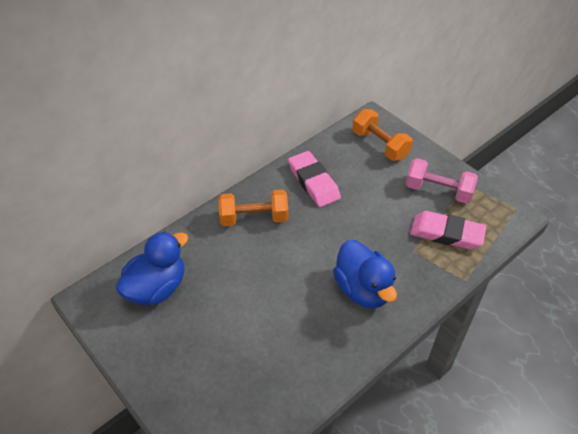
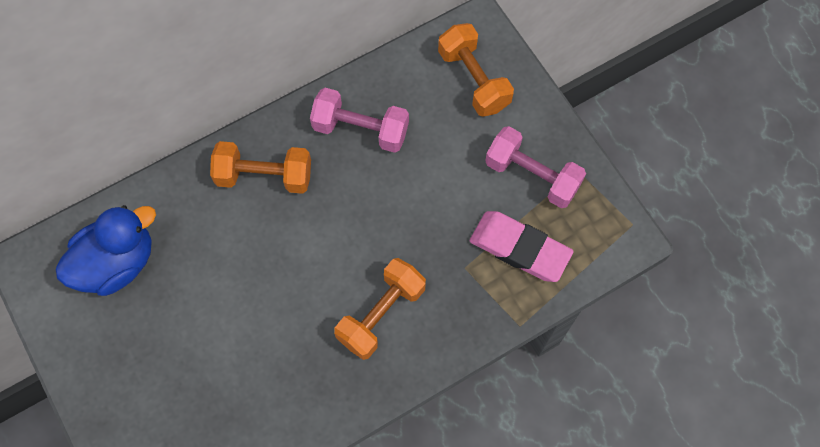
camera: 10 degrees right, 20 degrees up
pink eraser [288,151,341,207] -> pink dumbbell [310,88,409,153]
blue duck [333,240,397,308] -> orange dumbbell [334,258,426,360]

